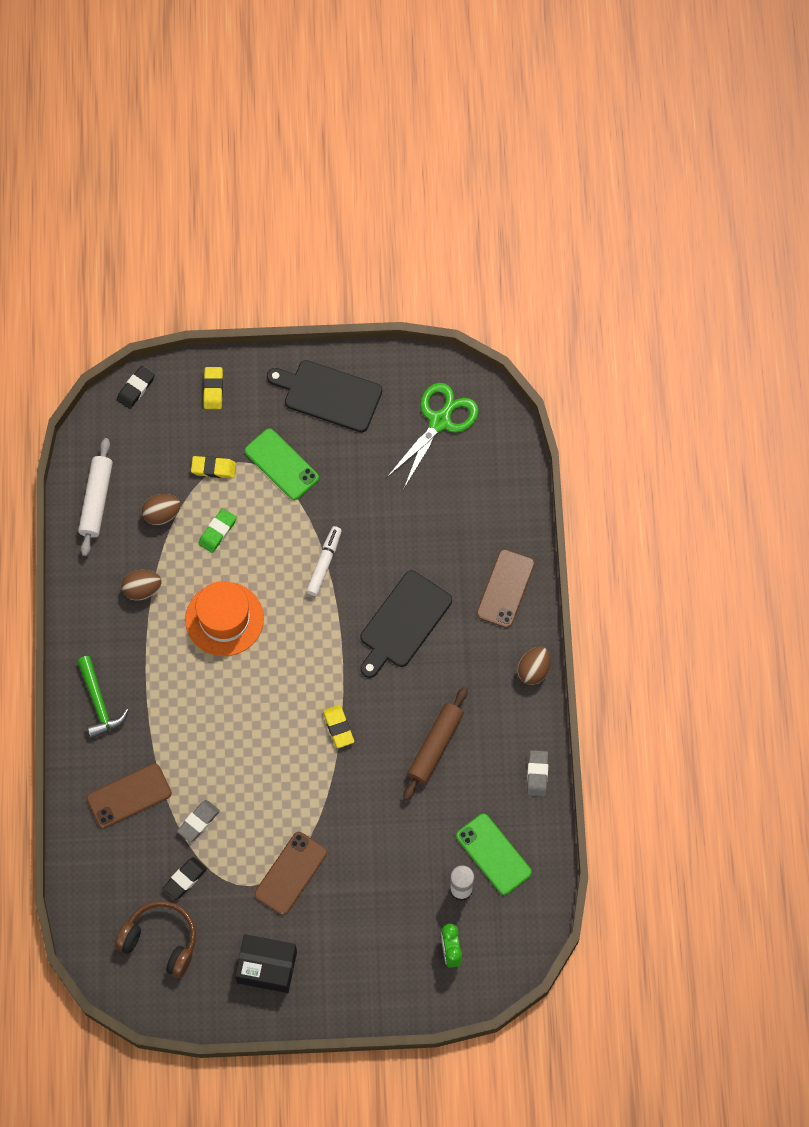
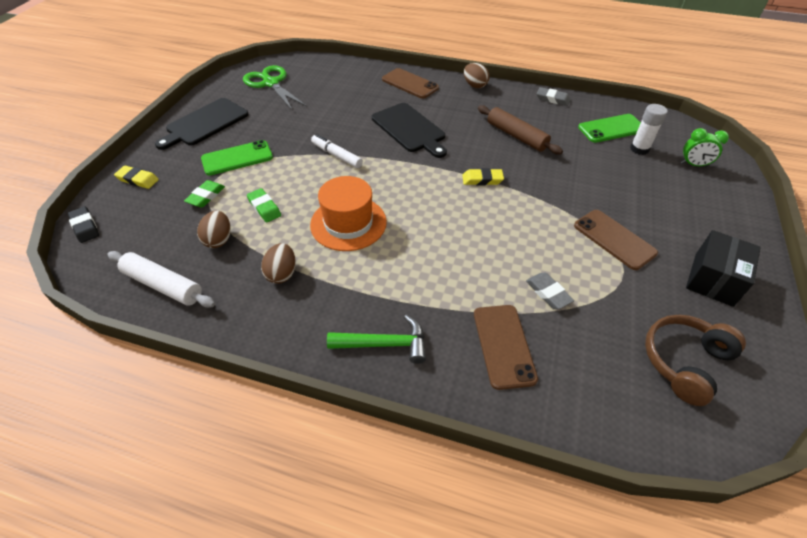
camera: 70 degrees left, 20 degrees down
black eraser [163,857,207,900] -> none
yellow eraser [191,456,236,478] -> green eraser [184,180,225,207]

